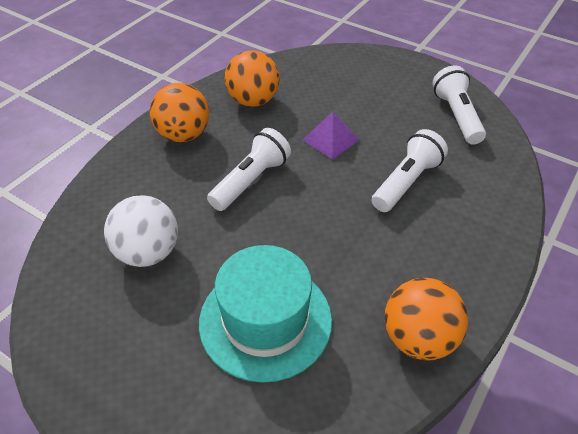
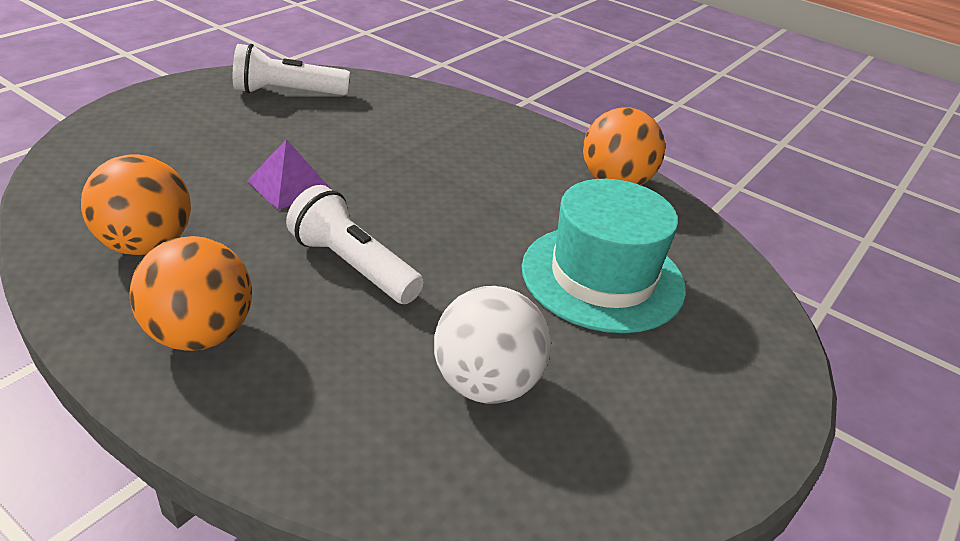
camera: 90 degrees left, 10 degrees down
white flashlight [372,129,448,212] -> none

